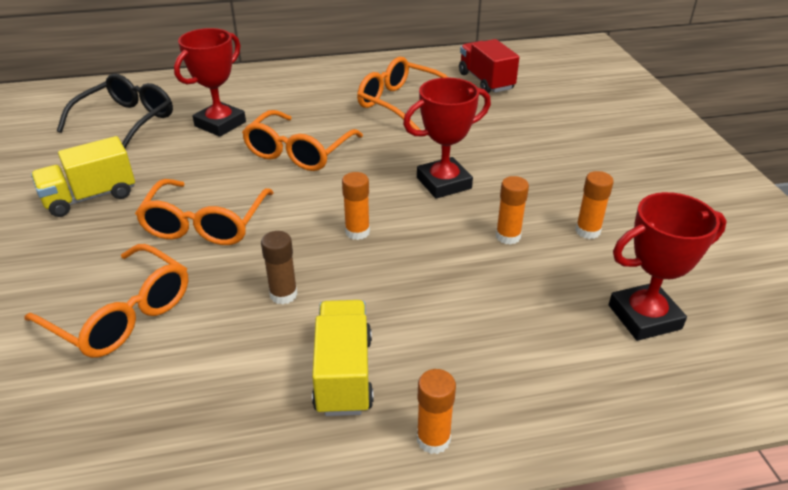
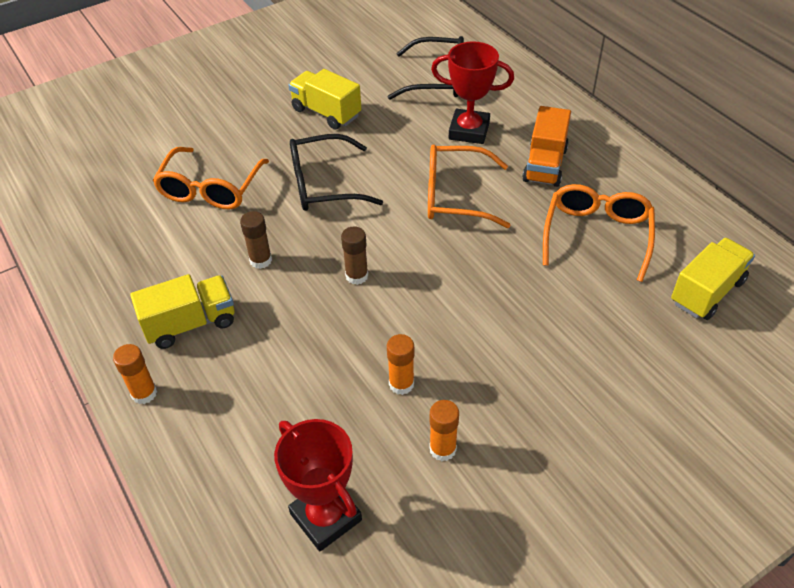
camera: 70 degrees right, 10 degrees up
orange glasses [135,179,274,245] -> black glasses [290,134,383,211]
orange glue stick [342,172,370,240] -> brown glue stick [341,226,368,285]
red trophy [403,77,491,199] -> none
red truck [459,39,519,93] -> yellow truck [671,238,755,320]
none -> orange truck [522,106,571,187]

